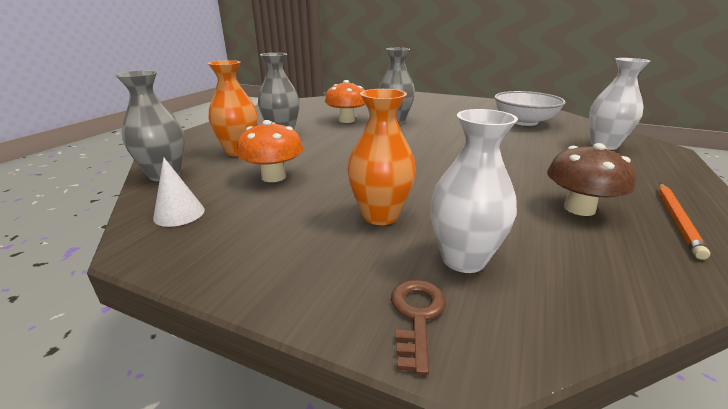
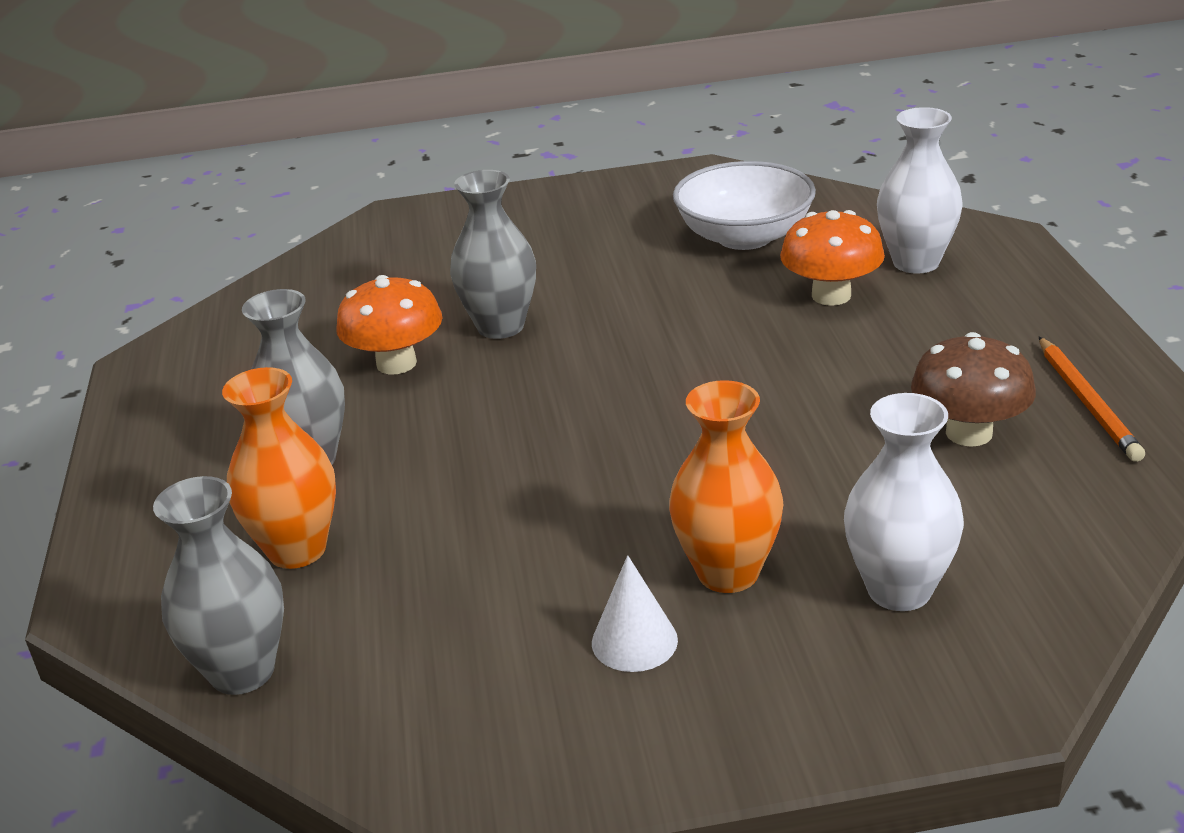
camera: 30 degrees left, 5 degrees up
white cone [153,157,205,227] -> white cone moved to [592,555,678,672]
orange mushroom [237,120,303,182] -> orange mushroom moved to [780,210,885,306]
brown key [391,280,446,375] -> none

